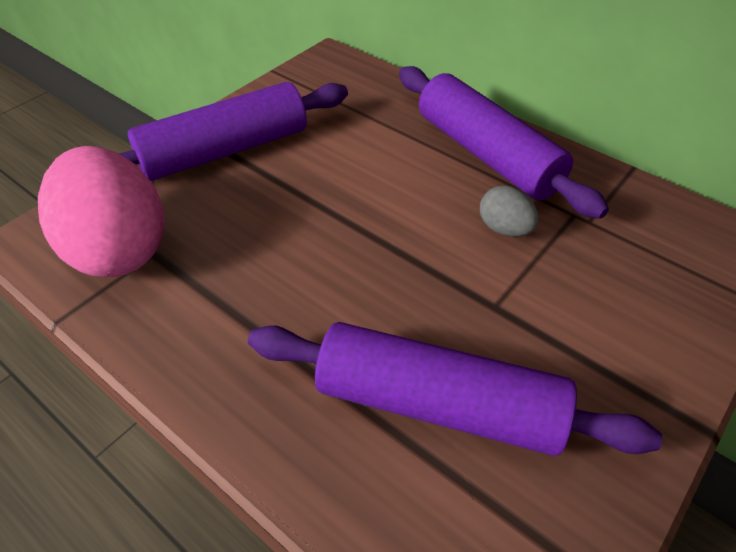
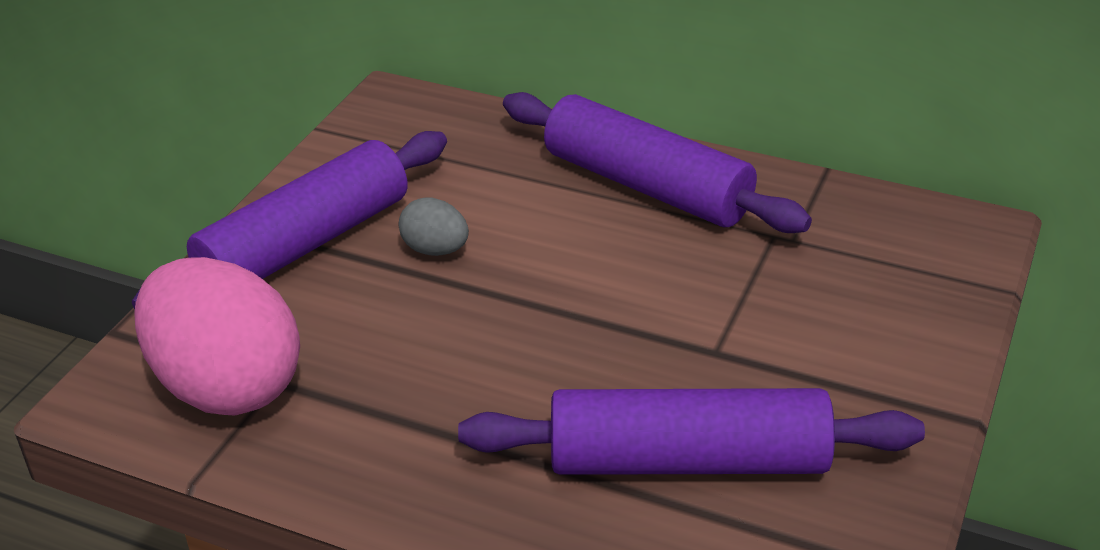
camera: 15 degrees left, 10 degrees down
grey egg [480,185,539,237] -> grey egg moved to [399,198,469,256]

